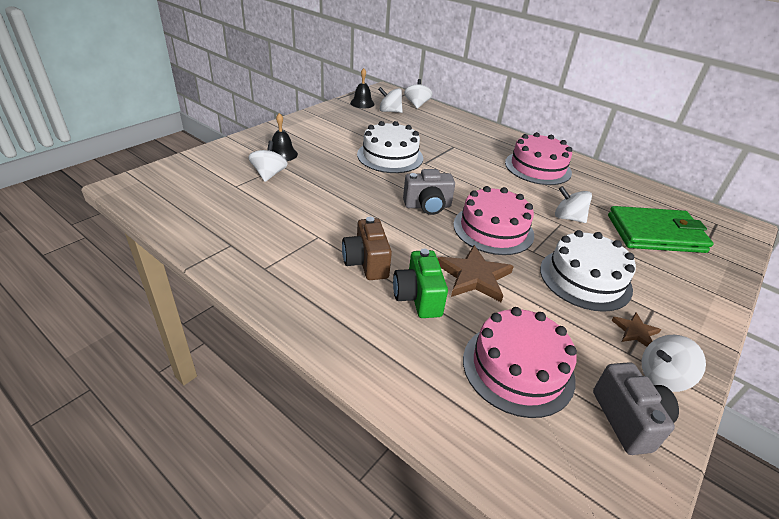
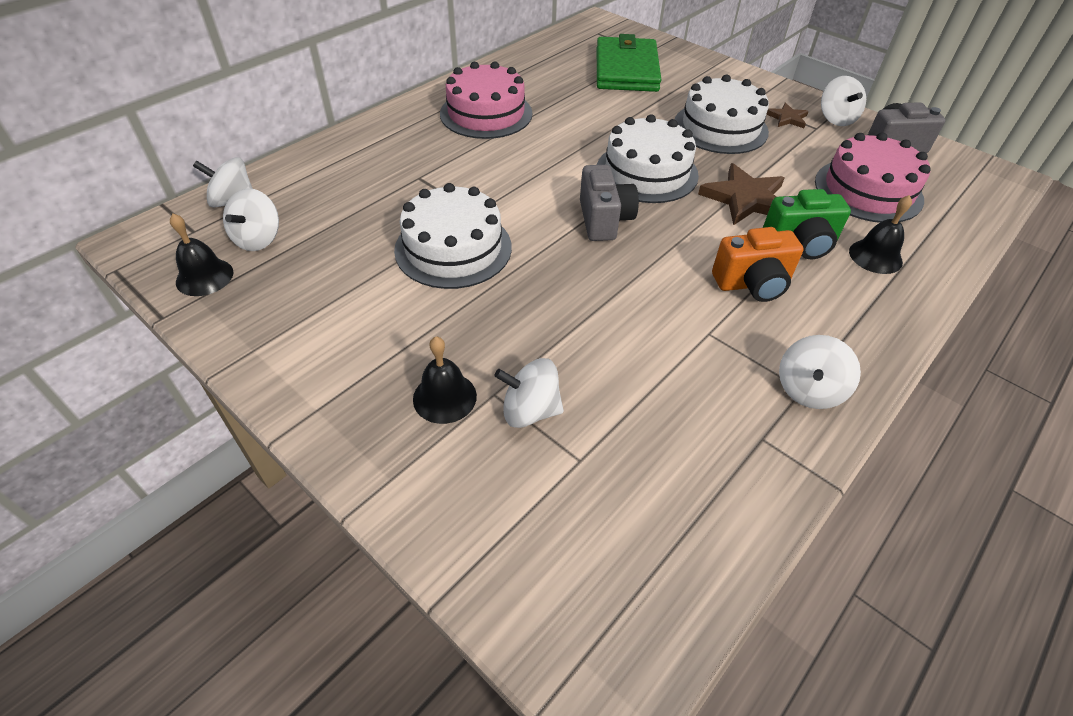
camera: 85 degrees left, 10 degrees up
brown camera [342,217,392,280] -> orange camera [712,227,804,302]
pink cake [453,186,534,255] -> white cake [597,114,699,203]
white spinning top [555,186,592,223] -> white spinning top moved to [779,335,861,409]
none -> black bell [849,195,912,274]

